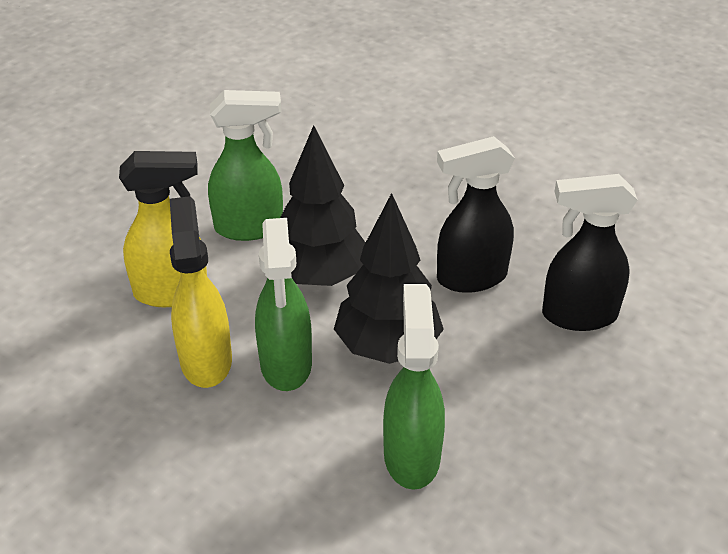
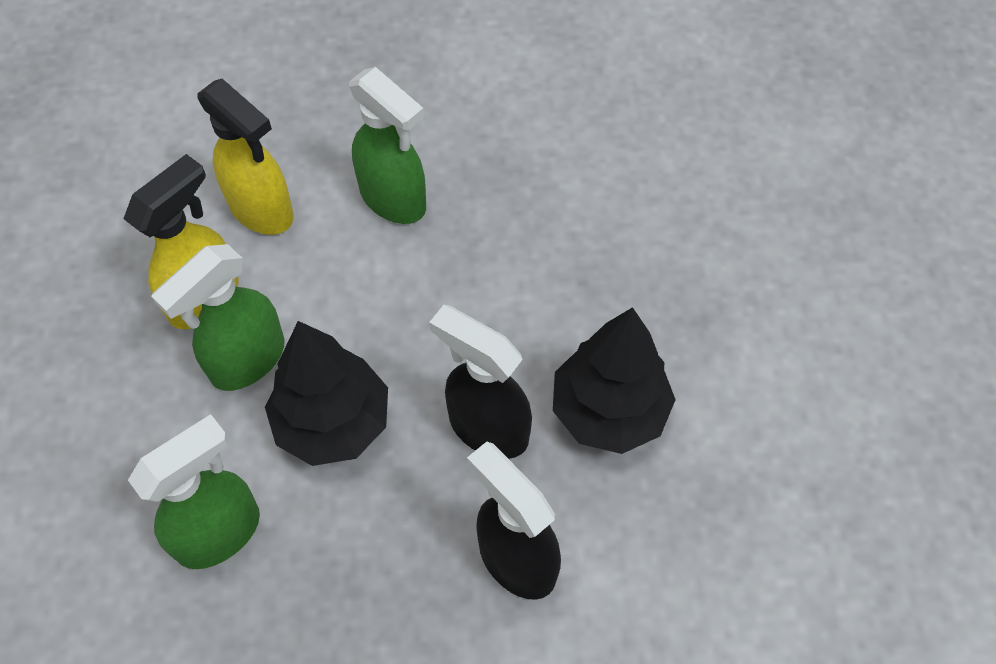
camera: 50 degrees right, 20 degrees up
black tree [280,125,366,286] -> black tree moved to [553,307,676,454]

